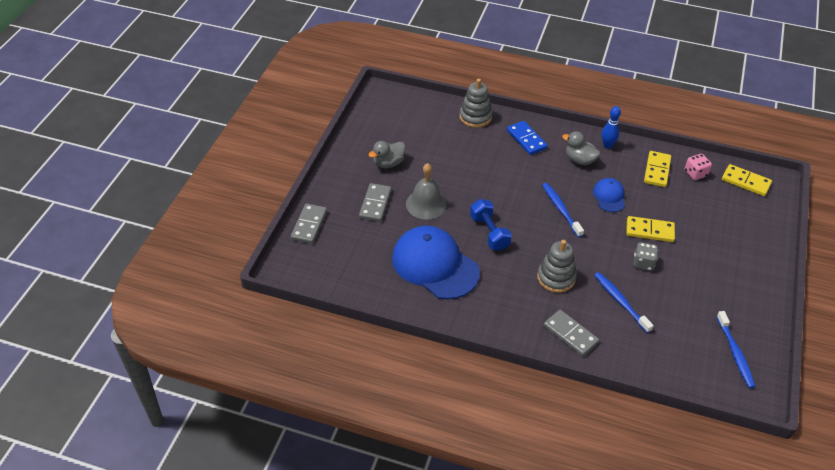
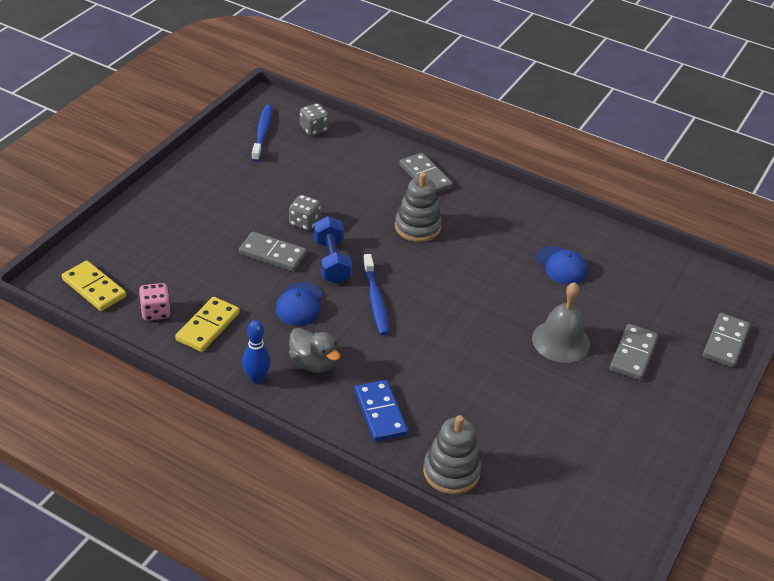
camera: 170 degrees left, 5 degrees down
grey duck [368,141,406,168] -> none
blue cap [392,226,480,299] -> blue cap [536,246,587,285], size x0.48
blue dumbbell [470,199,512,251] -> blue dumbbell moved to [314,216,352,284]
blue toothbrush [594,272,654,333] -> none
yellow domino [626,216,675,242] -> grey domino [239,232,307,271]
none -> grey dice [300,103,329,136]

